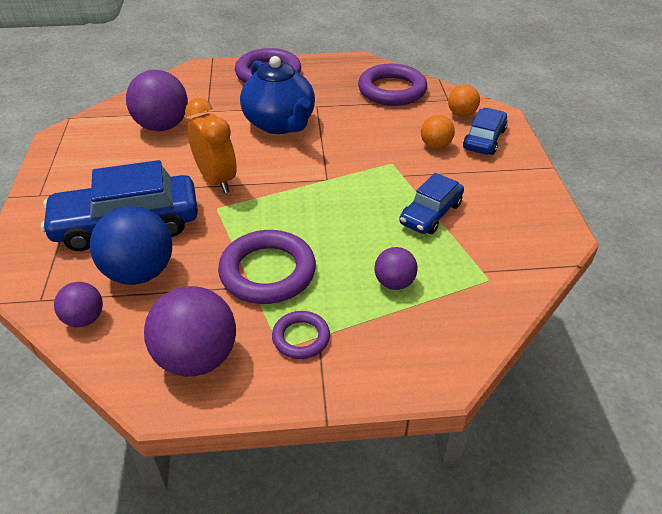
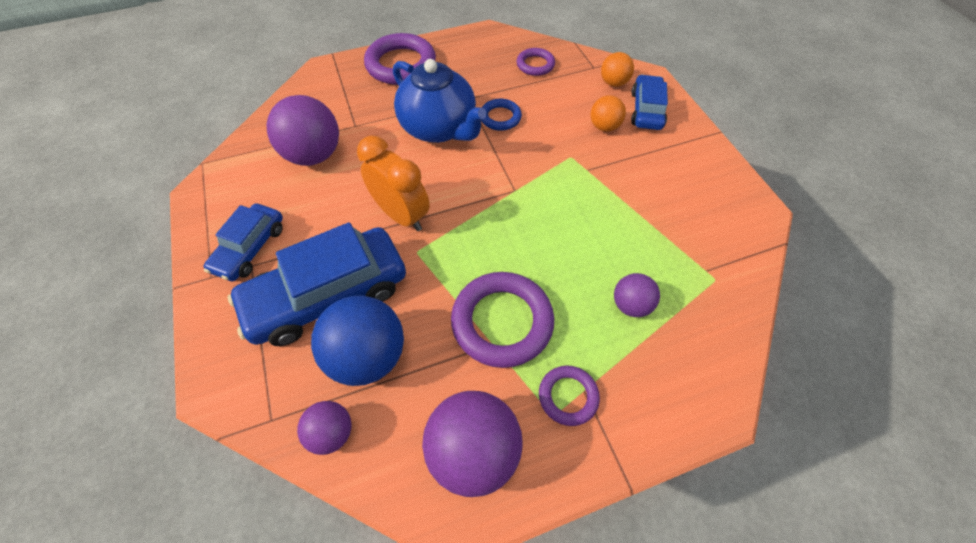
camera: 15 degrees left, 15 degrees up
purple ring [358,64,427,106] -> purple ring [517,48,555,76], size x0.54
blue car [399,173,464,234] -> blue car moved to [204,203,283,281]
none -> blue ring [481,99,522,131]

